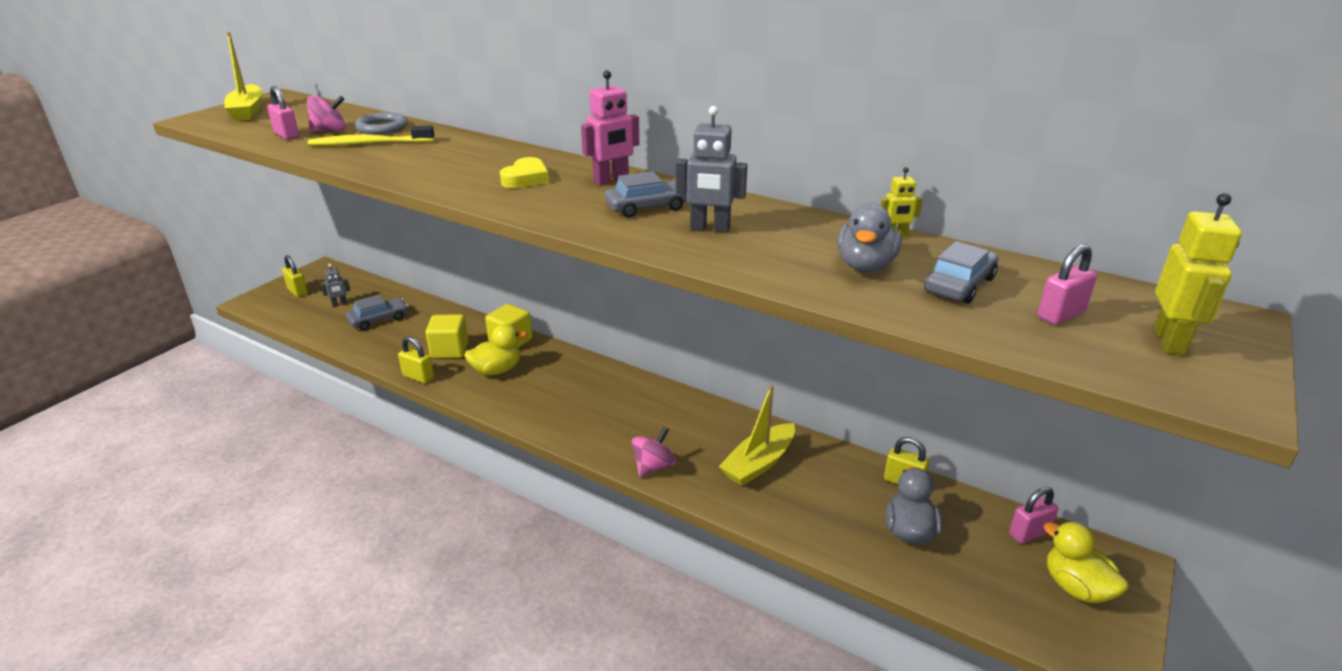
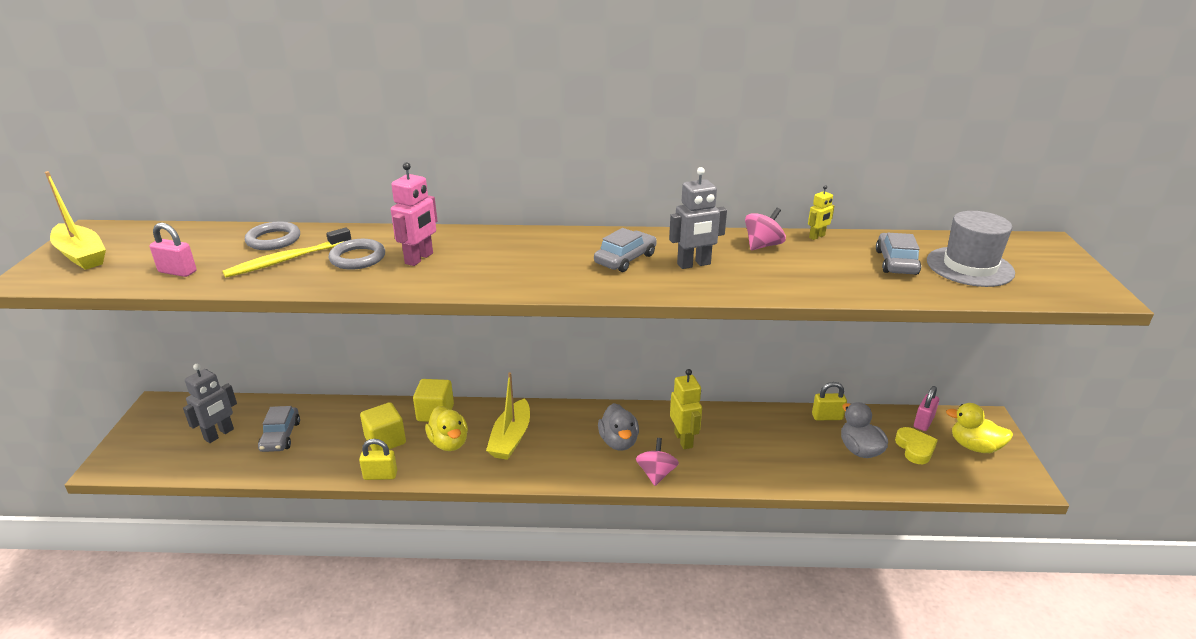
camera: 30 degrees left, 0 degrees up
yellow padlock [282,255,308,297] -> none
pink spinning top [307,96,345,131] -> pink spinning top moved to [745,208,786,250]
grey robot [321,264,350,307] -> grey robot [183,364,237,443], size x1.75
grey car [346,294,408,330] -> grey car turned 150 degrees clockwise [258,406,300,452]
yellow duck [464,324,528,375] -> yellow duck turned 120 degrees clockwise [425,406,468,451]
yellow heart [500,157,549,188] -> yellow heart moved to [895,427,938,464]
pink robot [581,70,639,186] -> pink robot moved to [391,162,437,266]
yellow boat [719,385,795,486] -> yellow boat moved to [486,372,530,460]
grey duck [837,203,902,272] -> grey duck moved to [598,403,639,451]
pink padlock [1038,244,1097,325] -> grey hat [927,211,1015,287]
yellow robot [1154,193,1242,355] -> yellow robot moved to [670,369,702,449]
none -> grey ring [329,239,385,270]

